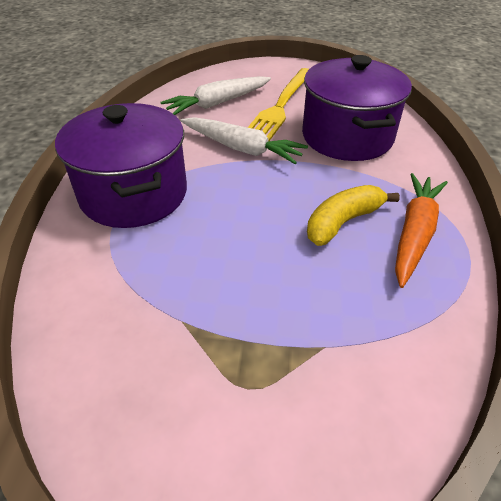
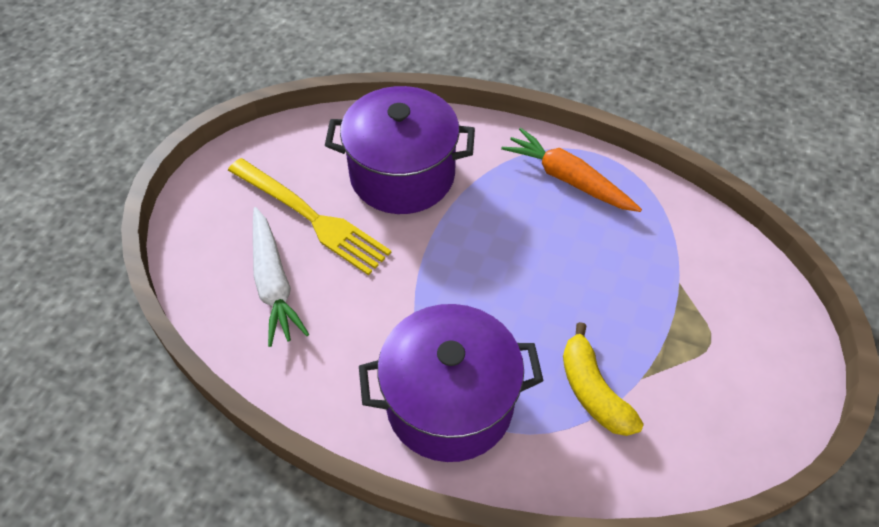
camera: 75 degrees left, 10 degrees up
white carrot [180,117,308,164] -> none
yellow banana [307,185,400,246] -> yellow banana moved to [563,322,644,436]

